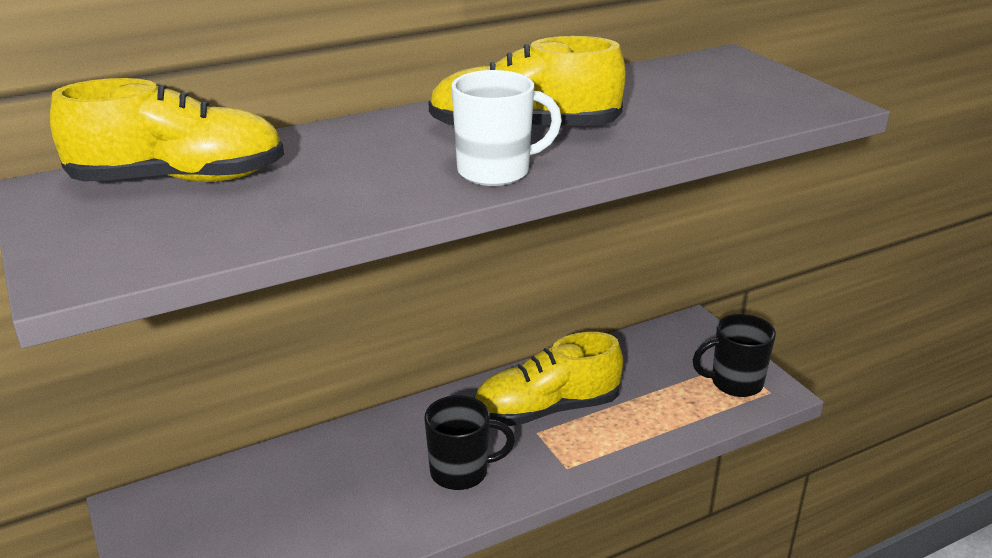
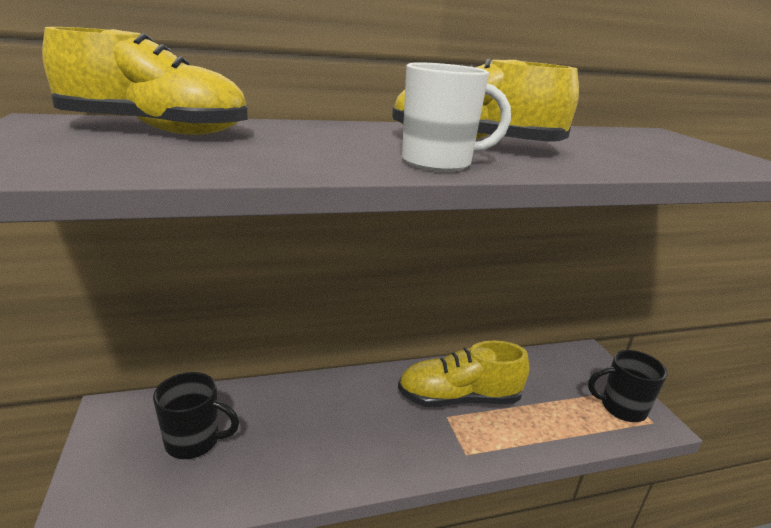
camera: 10 degrees right, 5 degrees down
black mug [424,395,515,490] -> black mug moved to [153,372,239,459]

